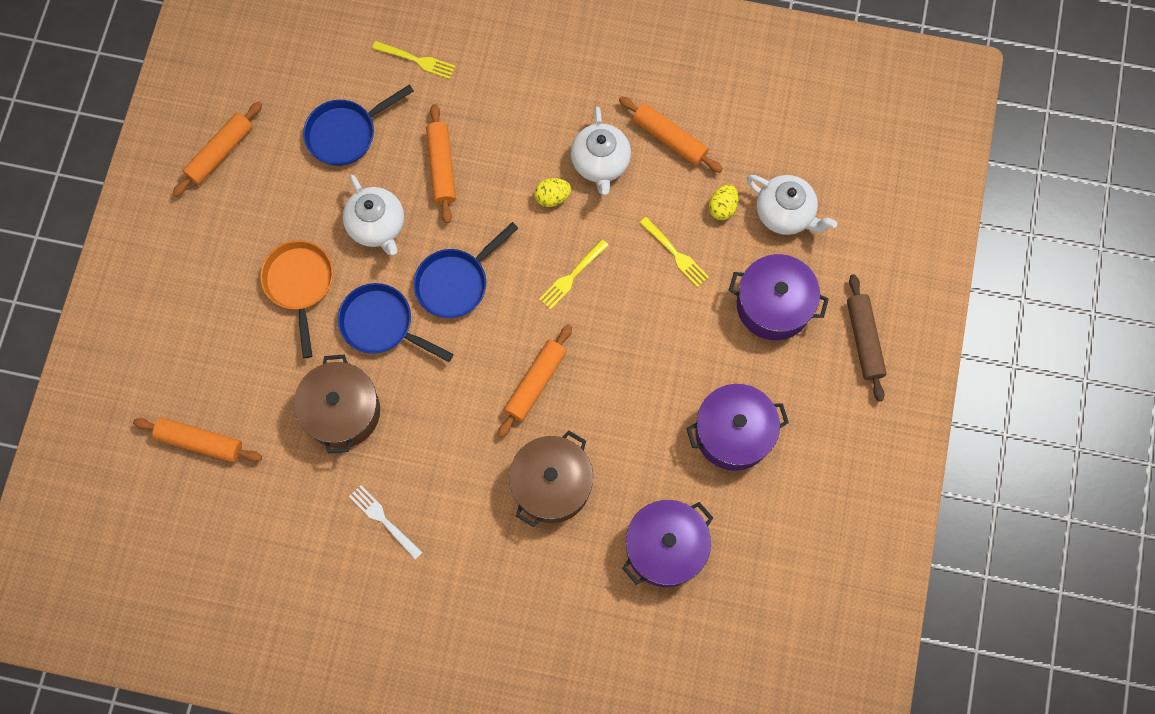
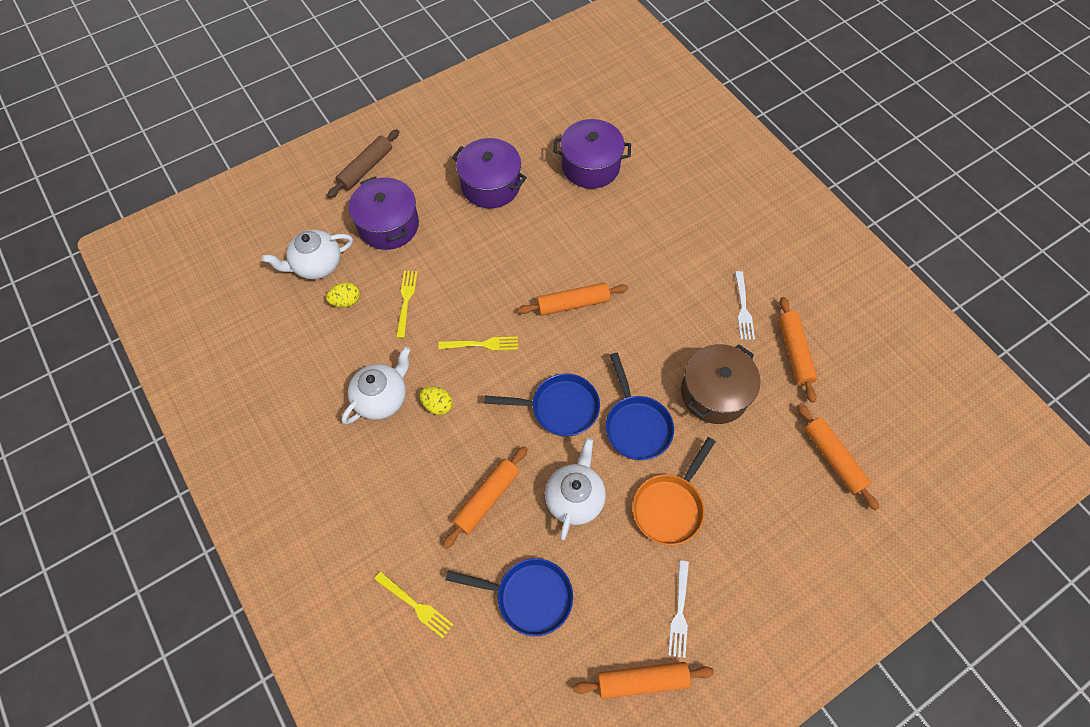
camera: 135 degrees left, 10 degrees down
yellow fork [372,41,456,79] -> yellow fork turned 150 degrees clockwise [374,571,453,638]
brown pot [509,430,593,527] -> none
orange rolling pin [619,96,723,173] -> orange rolling pin moved to [778,297,817,403]
white teapot [747,175,837,235] -> white teapot turned 105 degrees counterclockwise [262,230,353,279]
none -> white fork [668,561,689,658]

